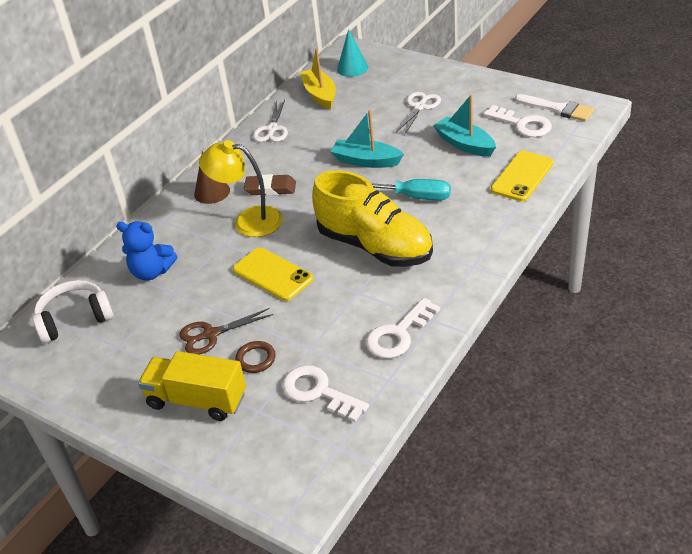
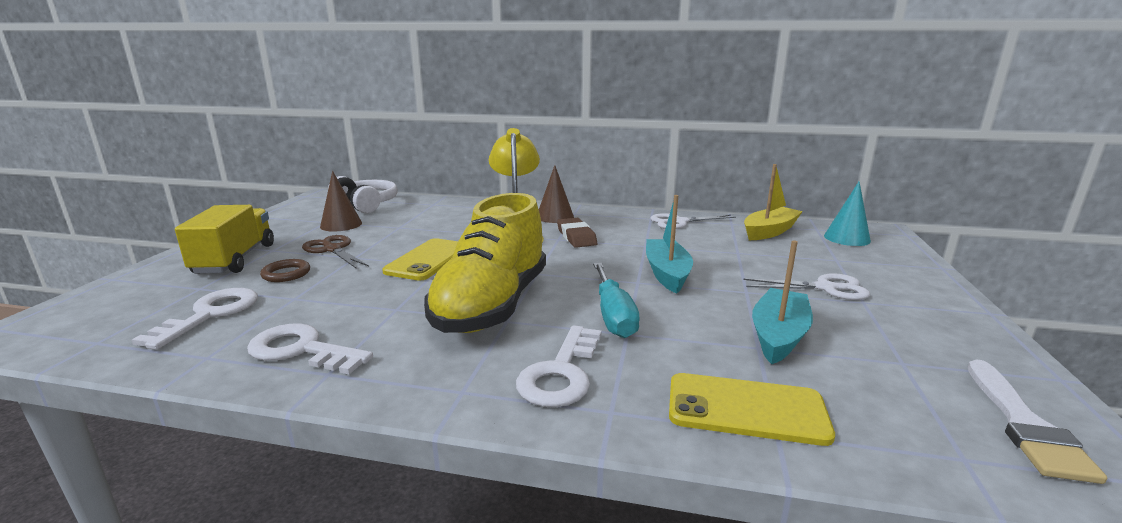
camera: 65 degrees right, 20 degrees down
blue teddy bear [116,221,177,281] -> none
white key [483,105,552,137] -> white key moved to [516,325,602,407]
none -> brown cone [320,171,362,232]

